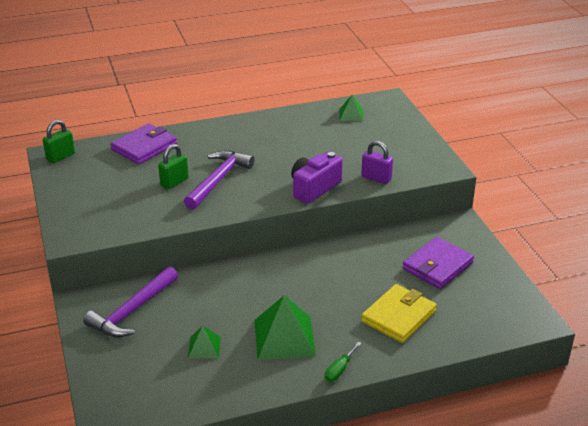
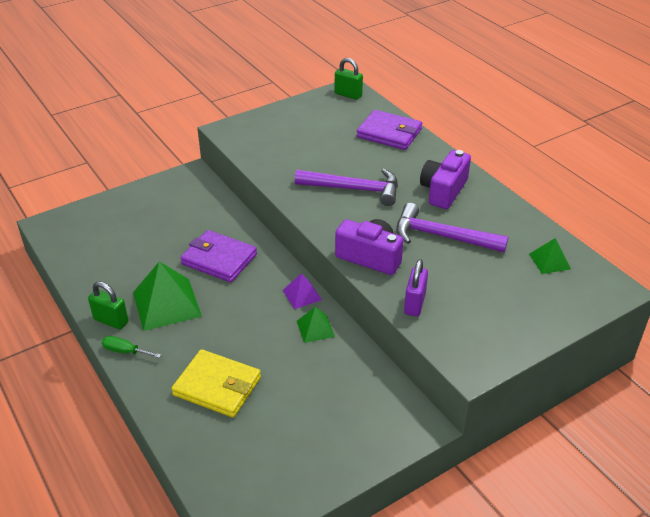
camera: 75 degrees right, 5 degrees up
purple hammer [83,267,178,338] -> purple hammer moved to [396,203,508,252]
green padlock [158,144,189,189] -> green padlock moved to [88,281,128,329]
green pyramid [188,326,220,359] -> green pyramid moved to [297,307,335,343]
purple wallet [403,237,474,289] -> purple wallet moved to [181,230,257,282]
none -> purple pyramid [283,273,322,309]
none -> purple camera [420,150,471,209]

